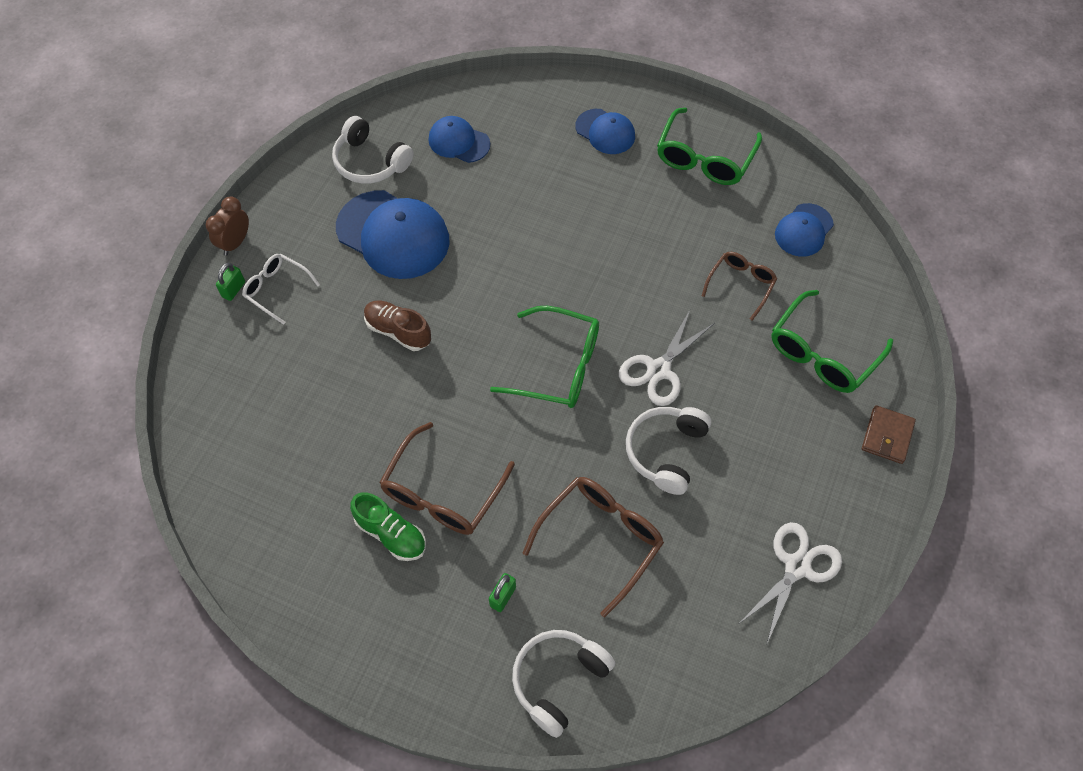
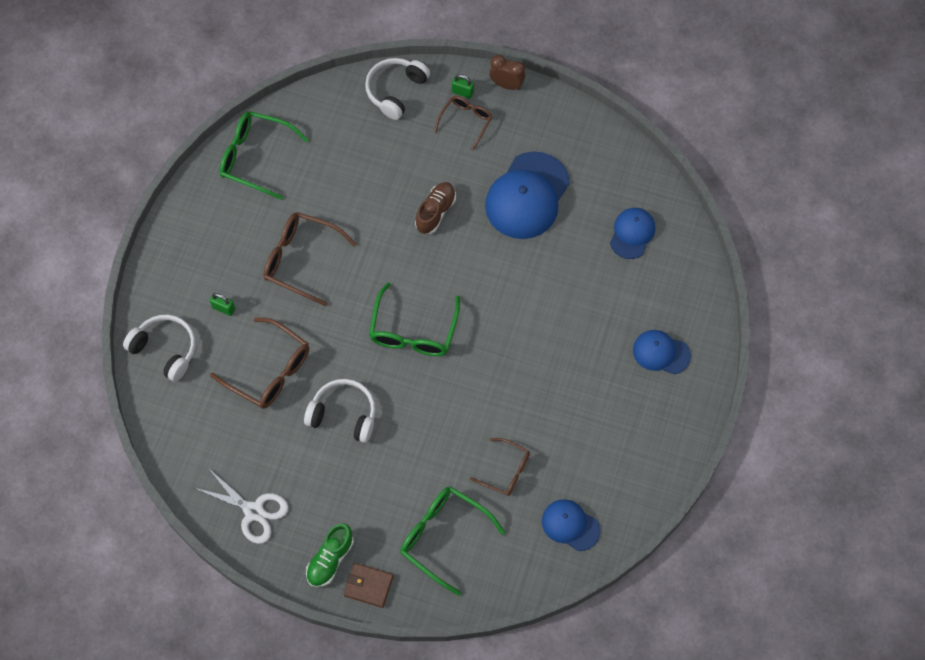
camera: 85 degrees right, 5 degrees up
white glasses [242,254,320,325] -> brown glasses [434,96,492,151]
white headphones [332,116,413,184] -> white headphones moved to [365,58,430,120]
green shoe [350,492,426,561] -> green shoe moved to [306,523,354,587]
blue cap [576,109,635,154] -> blue cap turned 75 degrees clockwise [633,330,691,375]
white scissors [619,310,715,406] -> none
green glasses [657,108,762,185] -> green glasses moved to [219,111,309,200]

